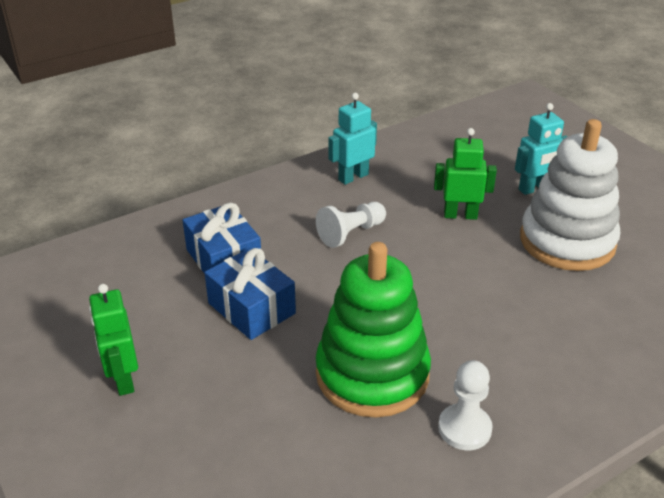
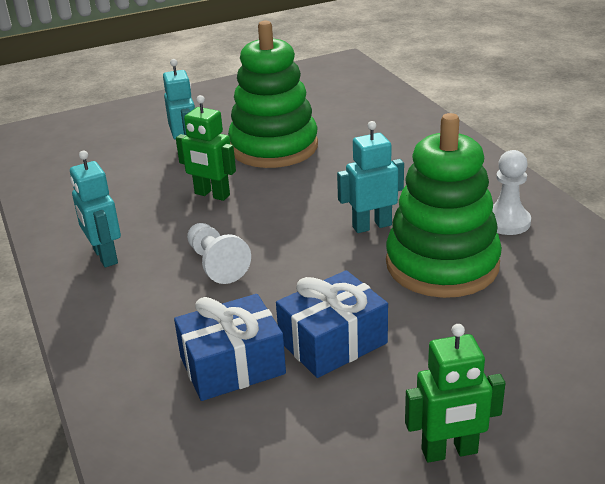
camera: 80 degrees left, 5 degrees down
green robot [434,128,497,220] -> green robot turned 75 degrees counterclockwise [176,95,236,201]
white stacking toy [520,119,620,271] -> green stacking toy [228,21,318,168]
none -> turquoise robot [337,121,404,233]

